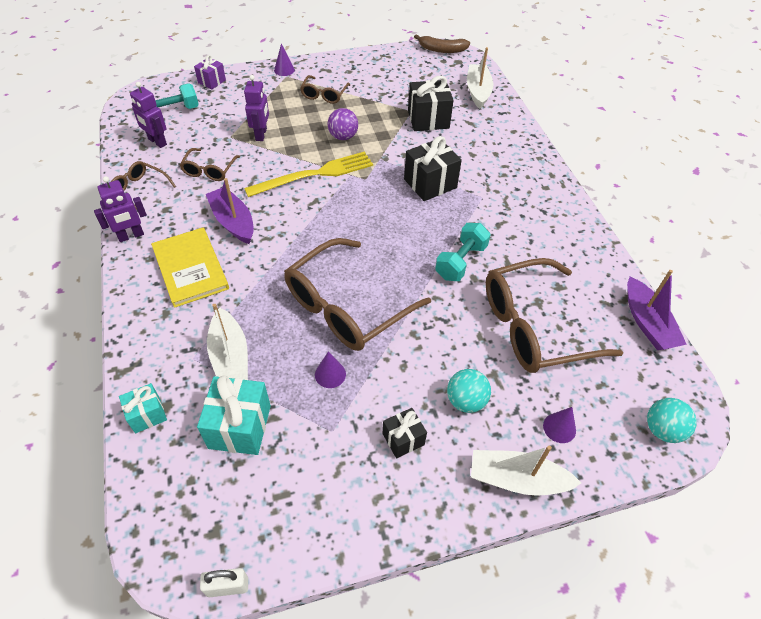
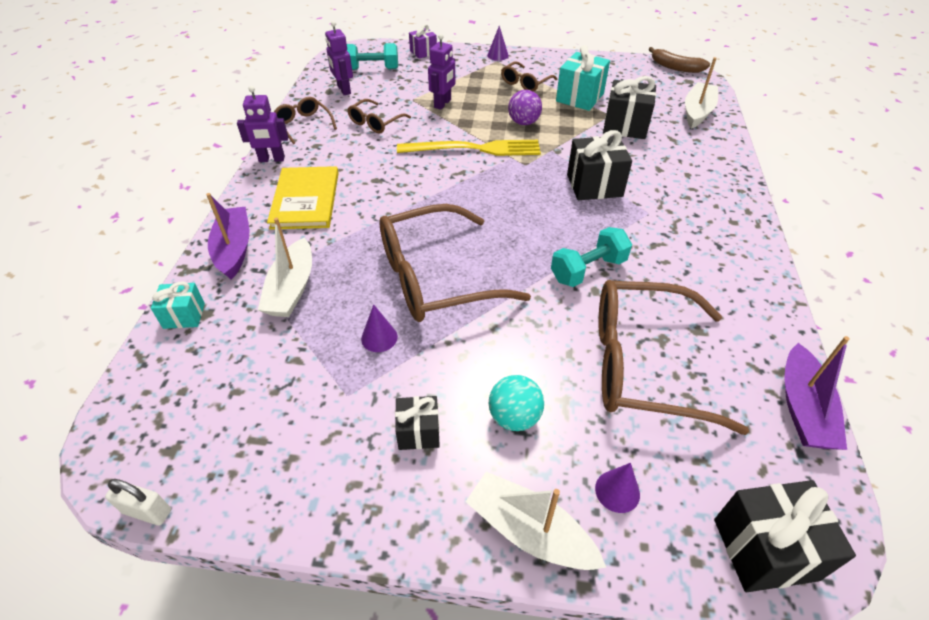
camera: 25 degrees right, 5 degrees down
turquoise gift [197,376,271,455] -> turquoise gift moved to [556,45,610,111]
purple boat [206,178,254,244] -> purple boat moved to [206,193,249,280]
turquoise ball [647,398,697,443] -> black gift [714,480,856,592]

